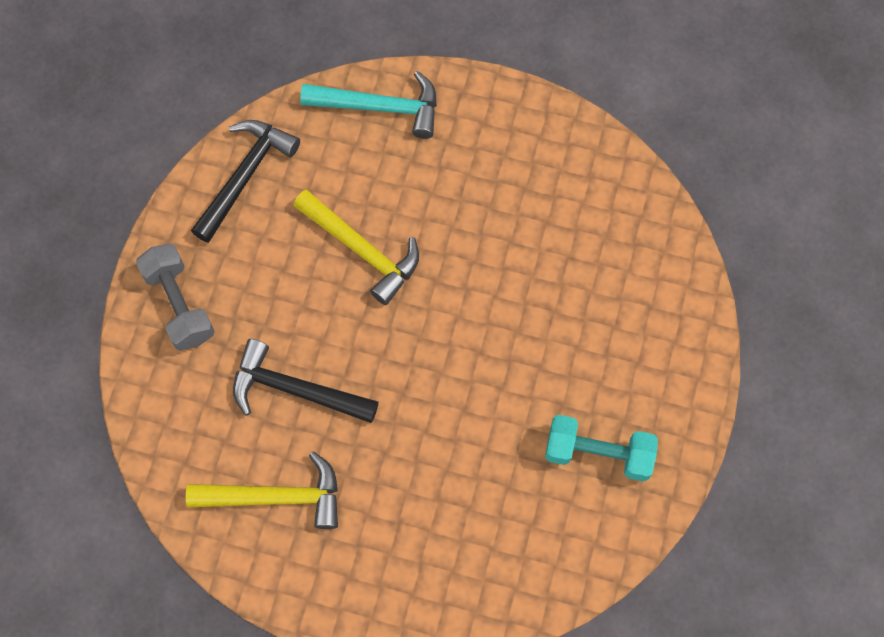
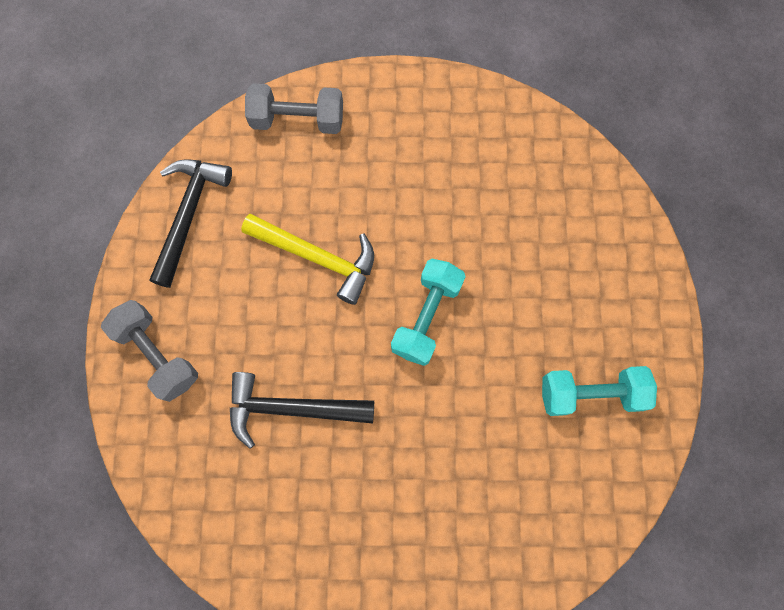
camera: 15 degrees left, 5 degrees up
yellow hammer [186,451,338,529] -> none
turquoise hammer [300,71,437,139] -> grey dumbbell [245,83,343,134]
none -> turquoise dumbbell [391,259,466,366]

